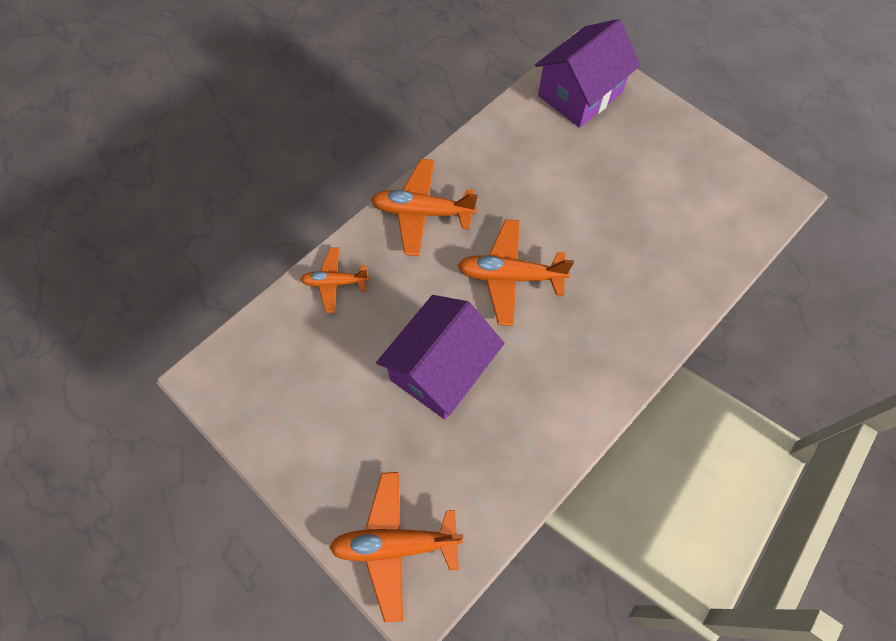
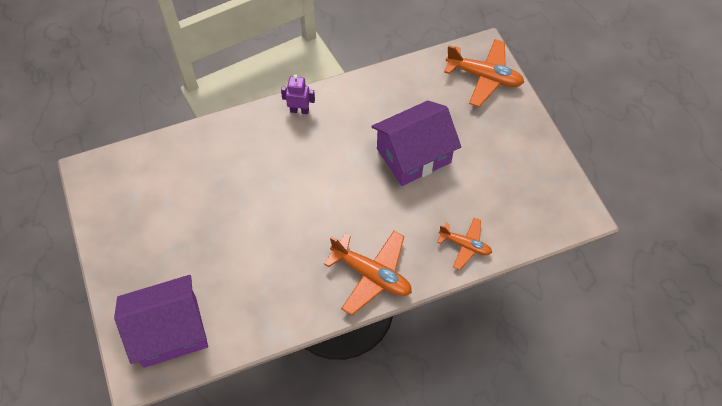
camera: 155 degrees left, 5 degrees down
orange plane [457,219,574,326] -> none
none -> purple robot [281,74,315,114]

